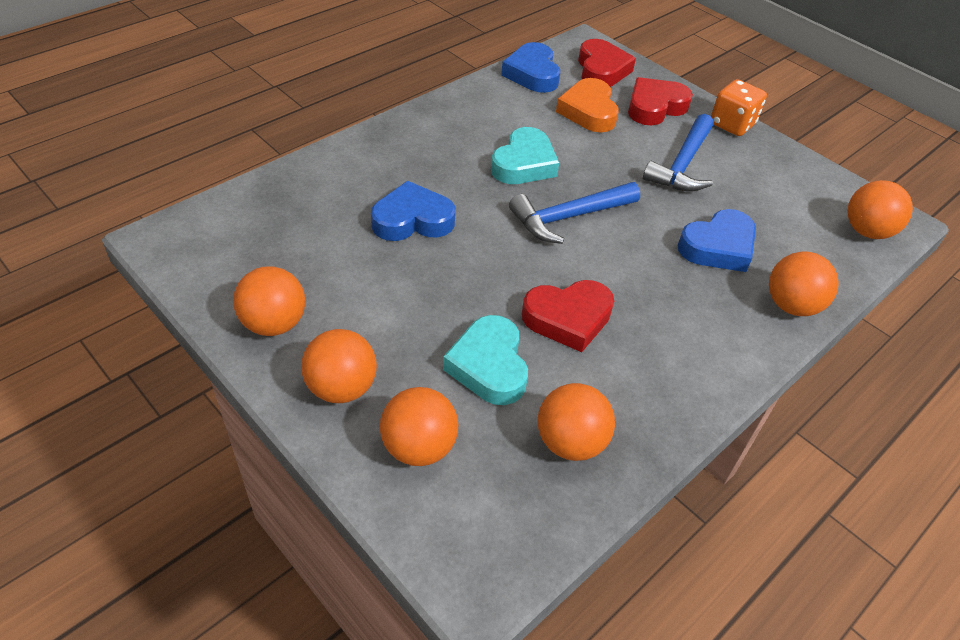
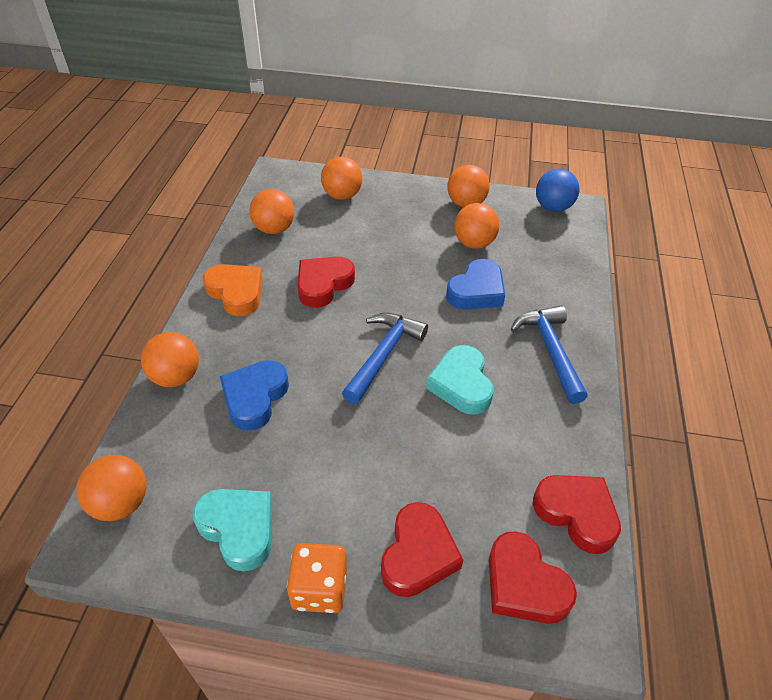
camera: 145 degrees right, 0 degrees up
orange ball [301,329,377,403] -> orange ball moved to [454,203,499,249]
turquoise heart [443,315,528,405] -> turquoise heart moved to [193,489,272,571]
blue heart [501,42,560,93] -> red heart [533,475,621,554]
orange heart [556,78,619,132] -> orange heart moved to [203,264,263,316]
blue hammer [643,114,714,192] -> blue hammer moved to [511,305,588,404]
none -> blue ball [536,169,579,212]

